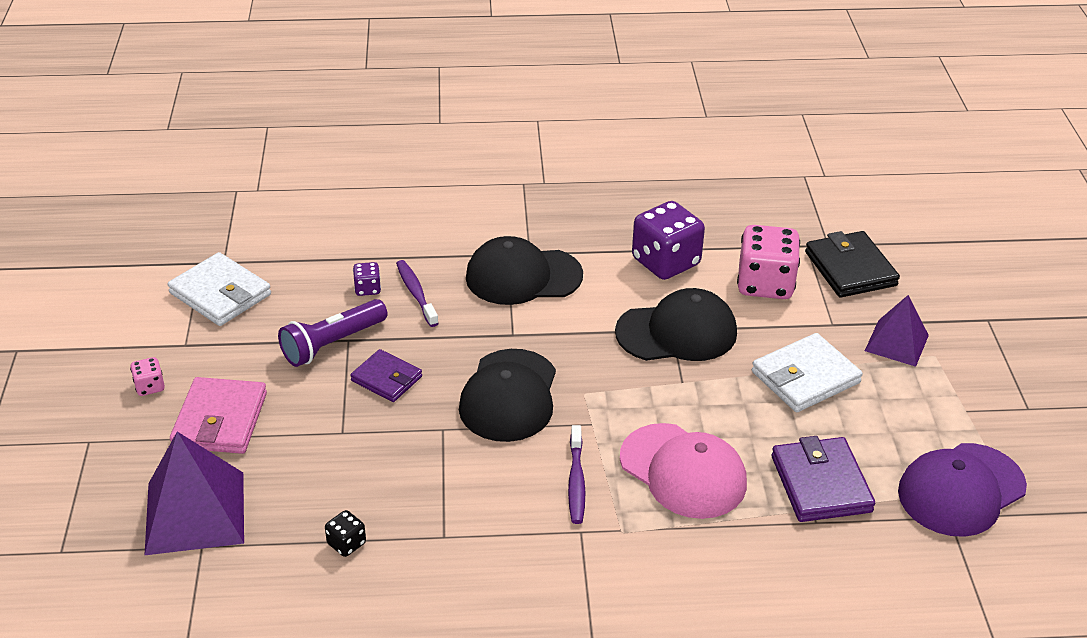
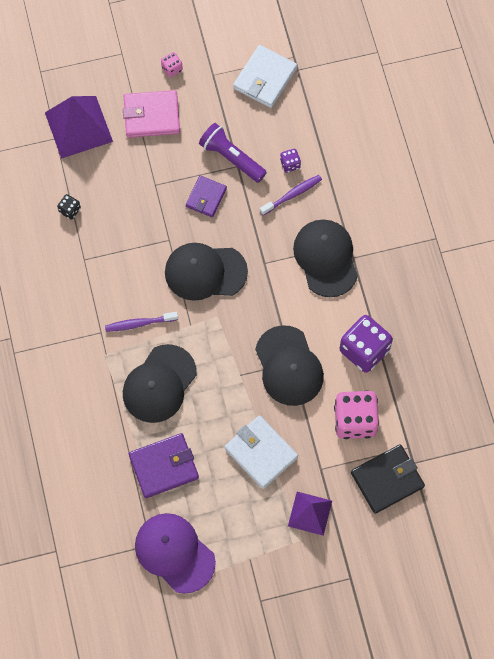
camera: 80 degrees right, 30 degrees up
pink cap [620,423,747,519] -> black cap [123,344,197,423]

